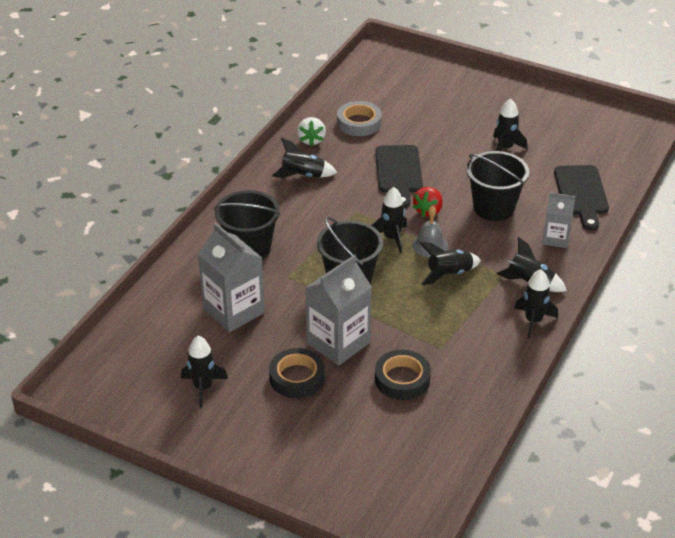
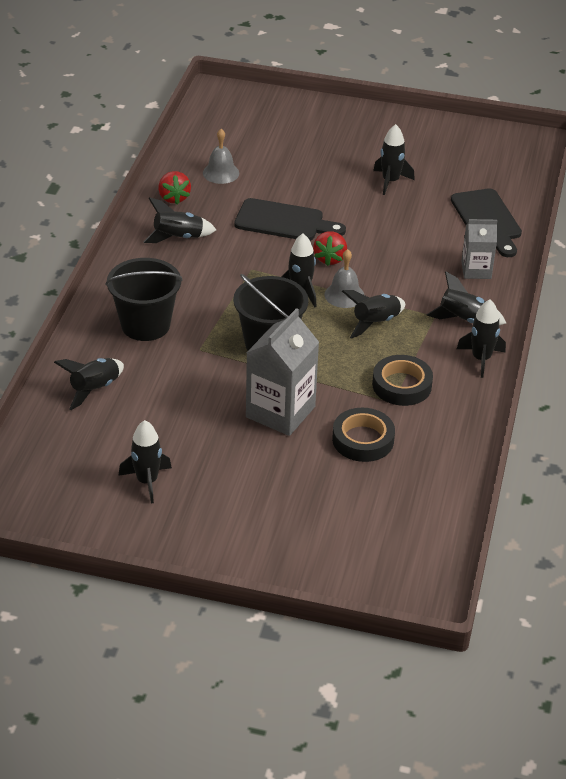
camera: 15 degrees left, 0 degrees up
grey carton [198,223,265,332] -> none
black tape [269,348,325,398] -> black tape moved to [372,355,433,406]
white strawberry [297,117,326,146] -> red strawberry [158,171,191,204]
grey tape [337,101,382,136] -> grey bell [203,129,239,184]
black cutting board [375,145,423,208] -> black cutting board turned 60 degrees counterclockwise [234,198,346,241]
black bucket [466,151,529,221] -> none
none -> black rocket [54,358,124,410]

